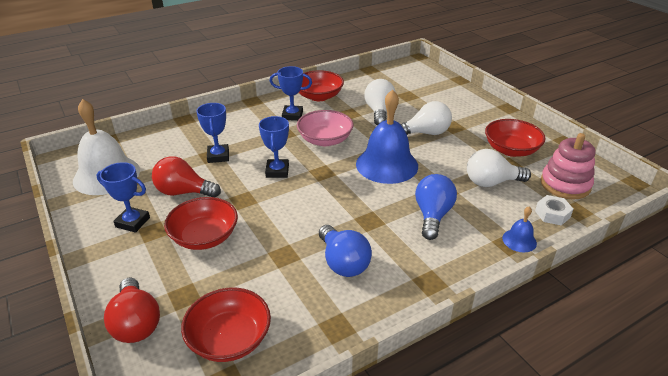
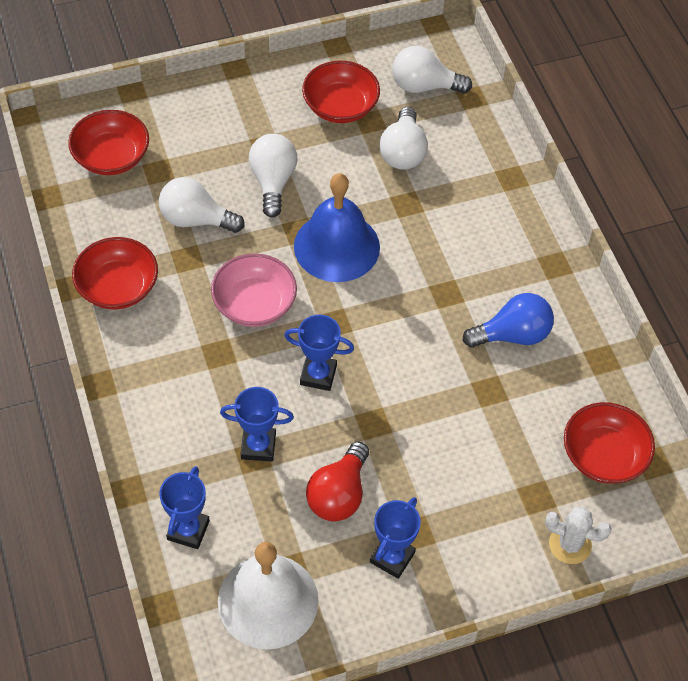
camera: 80 degrees left, 20 degrees up
red light bulb [104,277,160,343] -> white cactus [545,507,612,564]
red bowl [164,197,238,250] -> red bowl moved to [68,110,149,175]
blue trophy [270,66,312,121] -> blue trophy moved to [159,466,210,549]
blue light bulb [415,174,457,240] -> none
blue bell [502,206,537,252] -> none
white nut [535,195,573,225] -> none
pink stacking toy [540,133,595,200] -> white light bulb [392,46,472,94]

